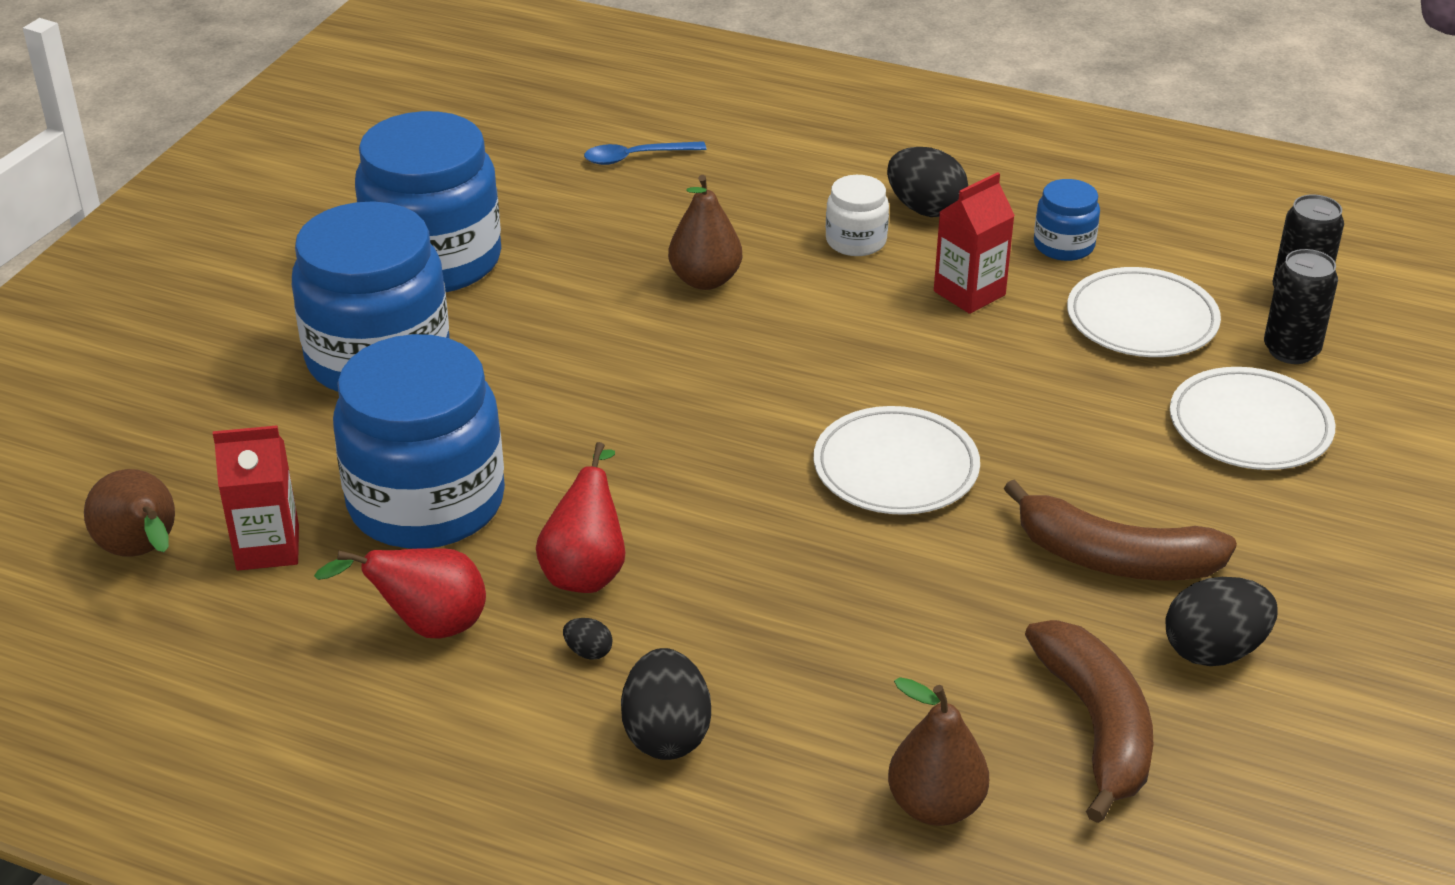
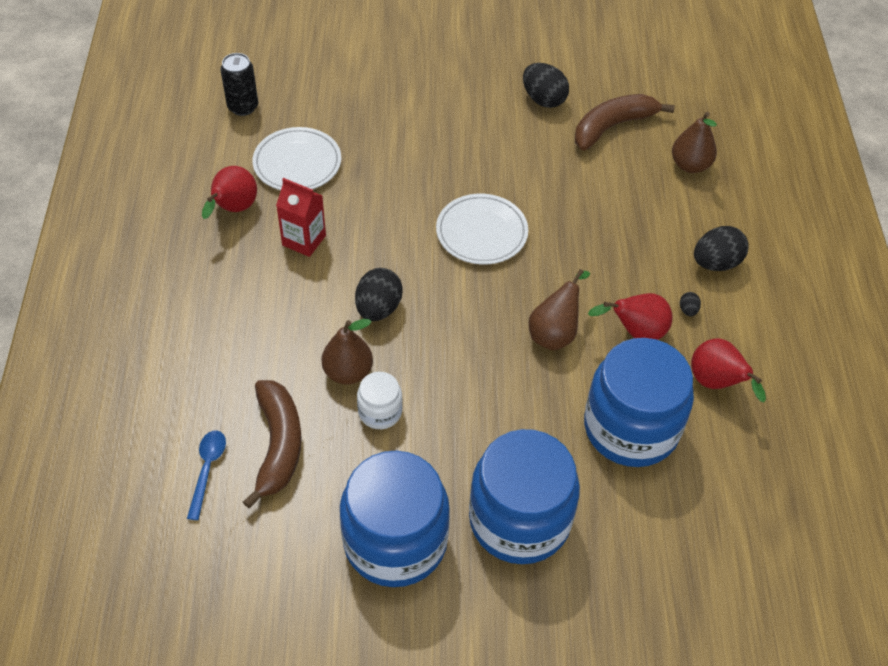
camera: 115 degrees left, 15 degrees up
brown pear [84,469,175,557] -> brown pear moved to [529,269,590,351]
red carton [213,425,299,571] -> none
blue spoon [584,141,706,165] -> blue spoon turned 135 degrees counterclockwise [187,430,226,520]
white jar [826,175,889,256] -> white jar moved to [357,372,403,429]
black egg [887,147,968,217] -> black egg moved to [355,268,403,321]
brown banana [1004,479,1237,581] -> brown banana moved to [243,380,302,508]
blue jar [1034,179,1100,261] -> red pear [202,166,257,219]
white plate [1170,367,1335,470] -> none
black can [1264,249,1338,364] -> none

